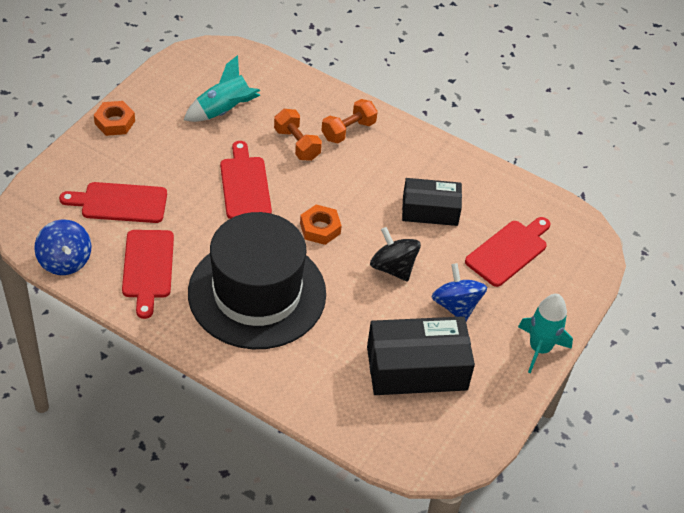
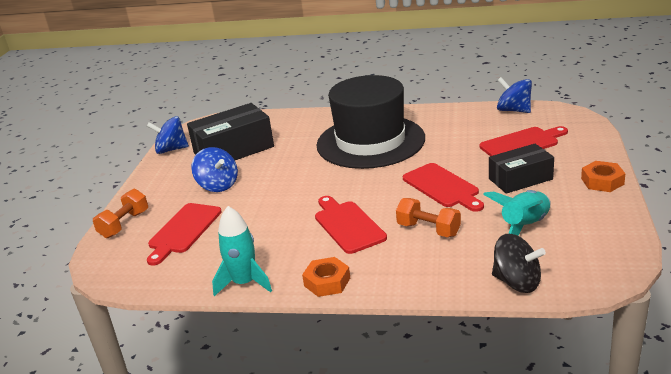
camera: 165 degrees right, 20 degrees down
red cutting board [122,230,174,319] -> red cutting board moved to [315,196,387,254]
orange nut [300,204,342,245] -> orange nut moved to [302,257,350,297]
orange dumbbell [321,99,378,143] -> orange dumbbell moved to [93,189,148,238]
black spinning top [370,227,421,282] -> black spinning top moved to [492,234,546,293]
black box [402,178,462,226] -> black box moved to [489,144,554,194]
turquoise rocket [518,294,573,373] -> turquoise rocket moved to [212,206,272,297]
none -> blue spinning top [147,116,189,154]

